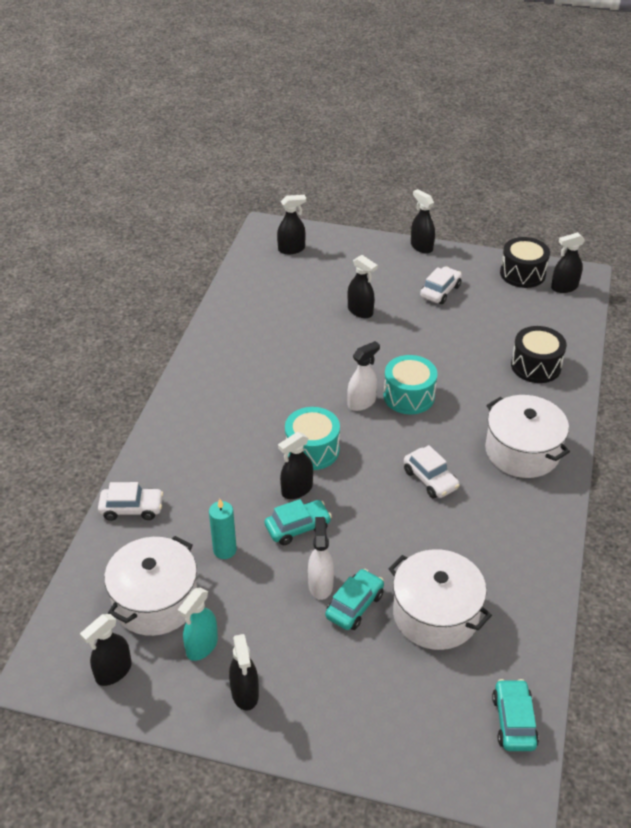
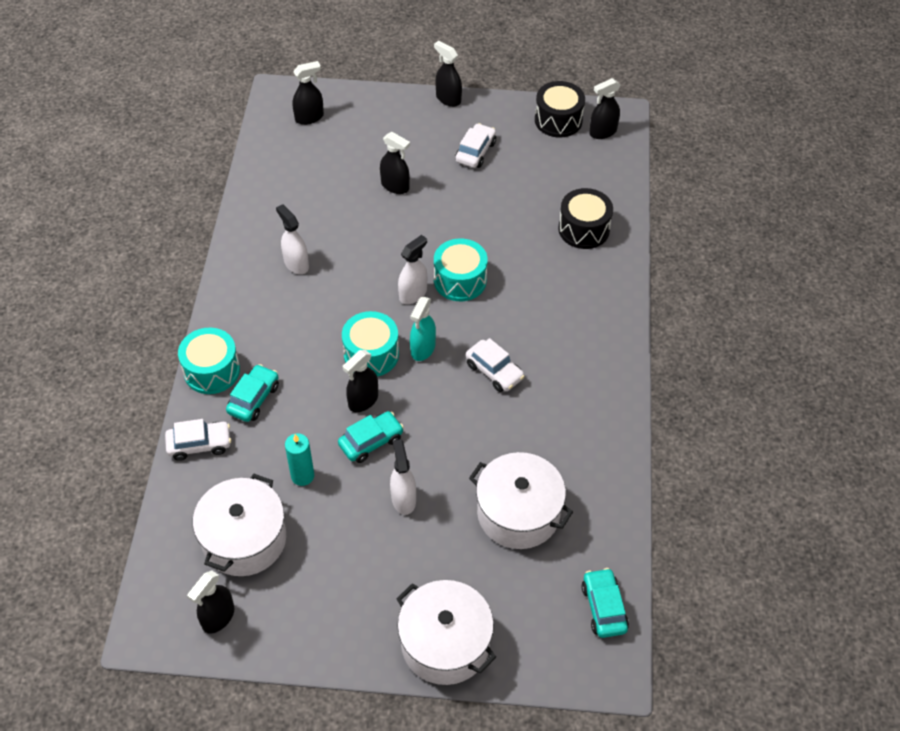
camera: 10 degrees left, 10 degrees up
turquoise spray bottle [178,587,218,661] -> turquoise spray bottle moved to [410,297,436,361]
black spray bottle [229,634,259,711] -> none
turquoise car [325,569,384,630] -> turquoise car moved to [226,364,279,422]
white pot [485,395,570,478] -> white pot moved to [397,580,496,685]
none -> turquoise drum [178,328,240,394]
none -> white spray bottle [276,204,309,274]

